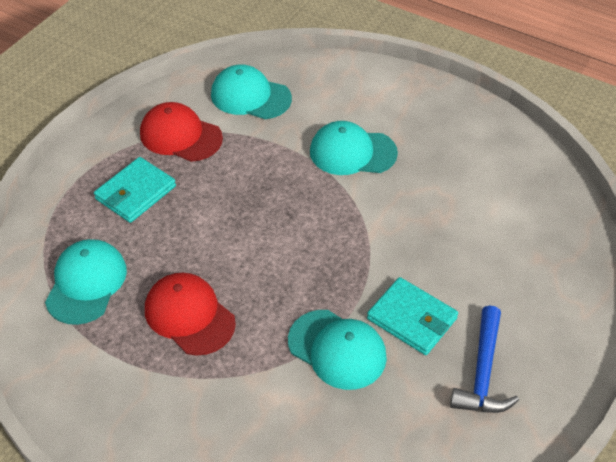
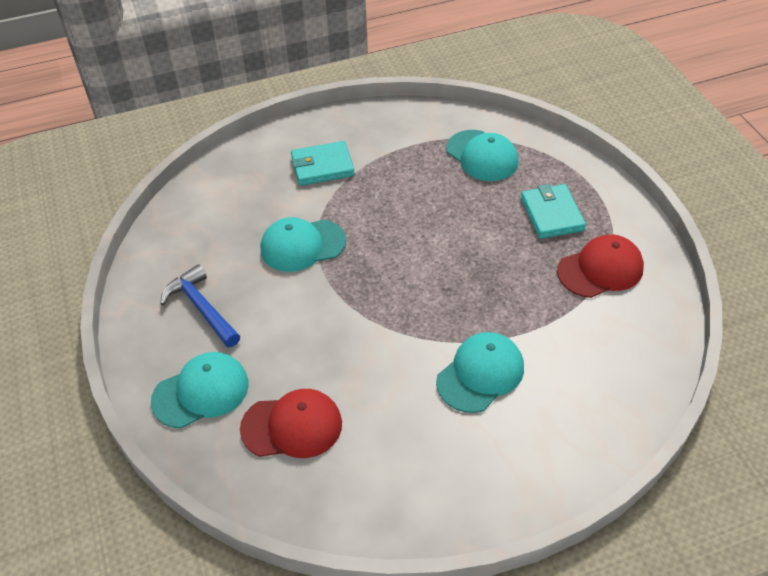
camera: 130 degrees right, 0 degrees up
red cap [145,273,236,355] -> red cap moved to [240,389,342,458]
turquoise cap [211,64,292,119] -> turquoise cap moved to [151,352,249,428]
turquoise wallet [367,277,458,355] -> turquoise wallet moved to [291,141,355,186]

